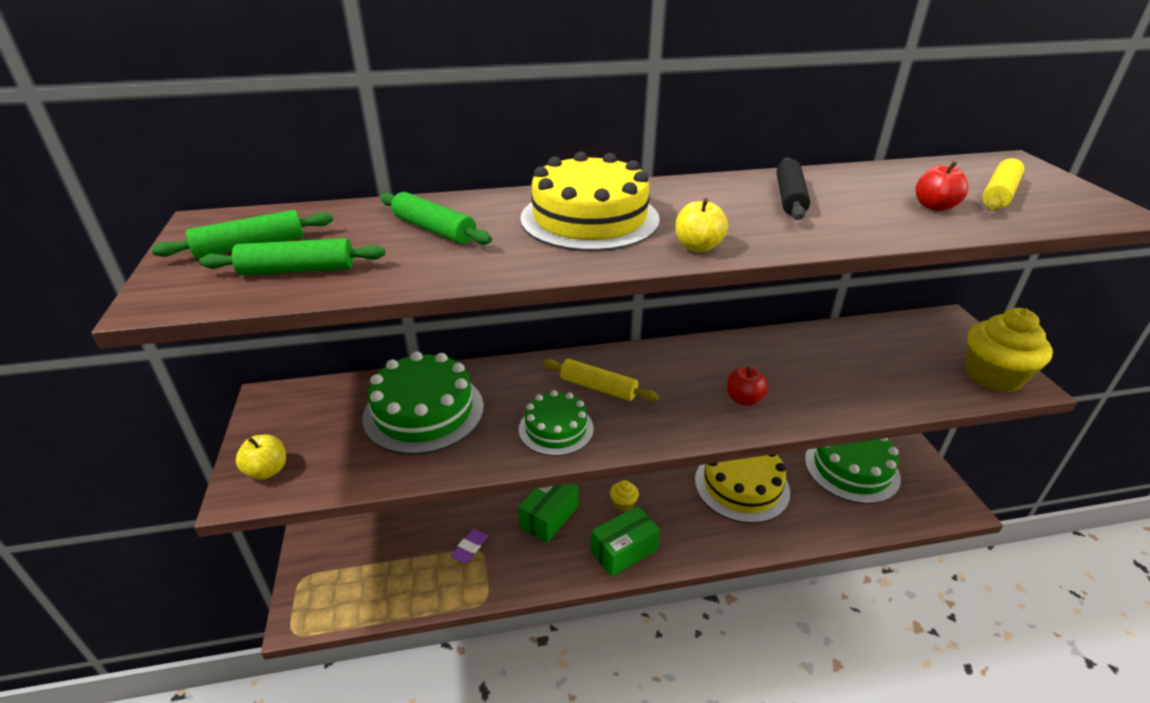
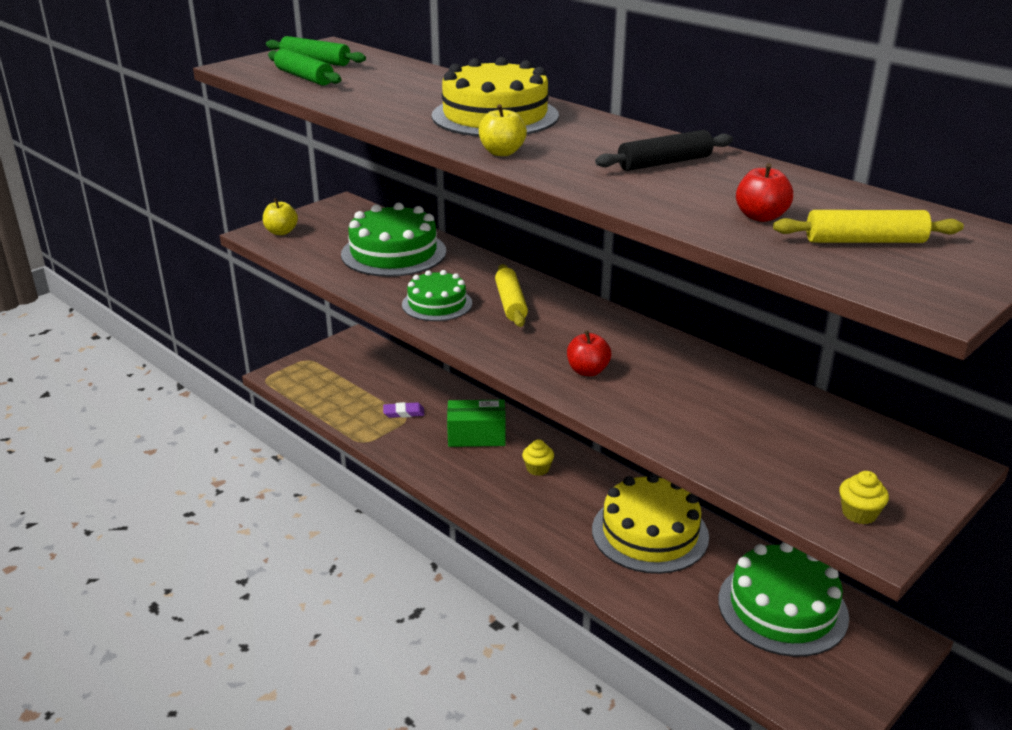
camera: 55 degrees right, 5 degrees down
green rolling pin [380,192,492,245] -> none
green box [591,506,660,577] -> none
yellow cupcake [966,308,1053,392] -> yellow cupcake [839,471,889,524], size x0.46

